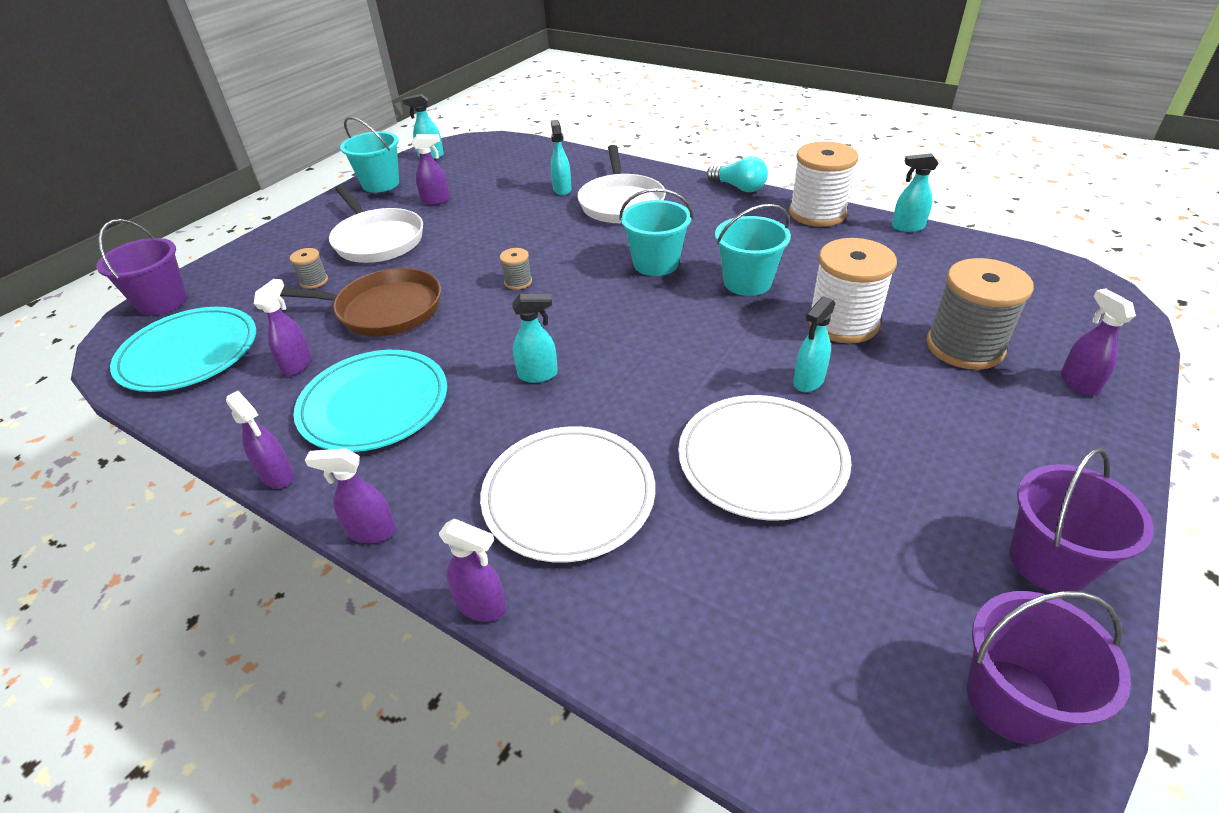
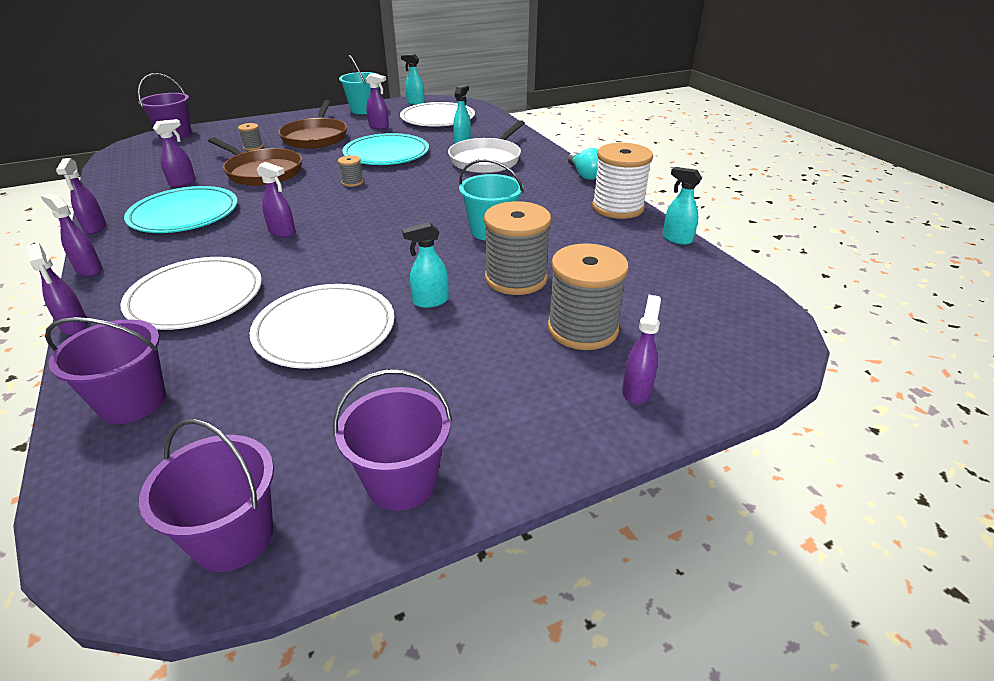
camera: 30 degrees right, 5 degrees down
turquoise plate [110,307,256,392] -> turquoise plate moved to [342,133,429,165]
white pan [329,185,423,263] -> brown pan [278,100,347,149]
turquoise spray bottle [513,294,558,383] -> purple spray bottle [257,162,296,237]
turquoise bucket [619,188,693,276] -> none
white spool [808,238,897,343] -> grey spool [484,201,551,295]
none -> purple bucket [45,317,166,424]
none -> white plate [400,102,475,127]

